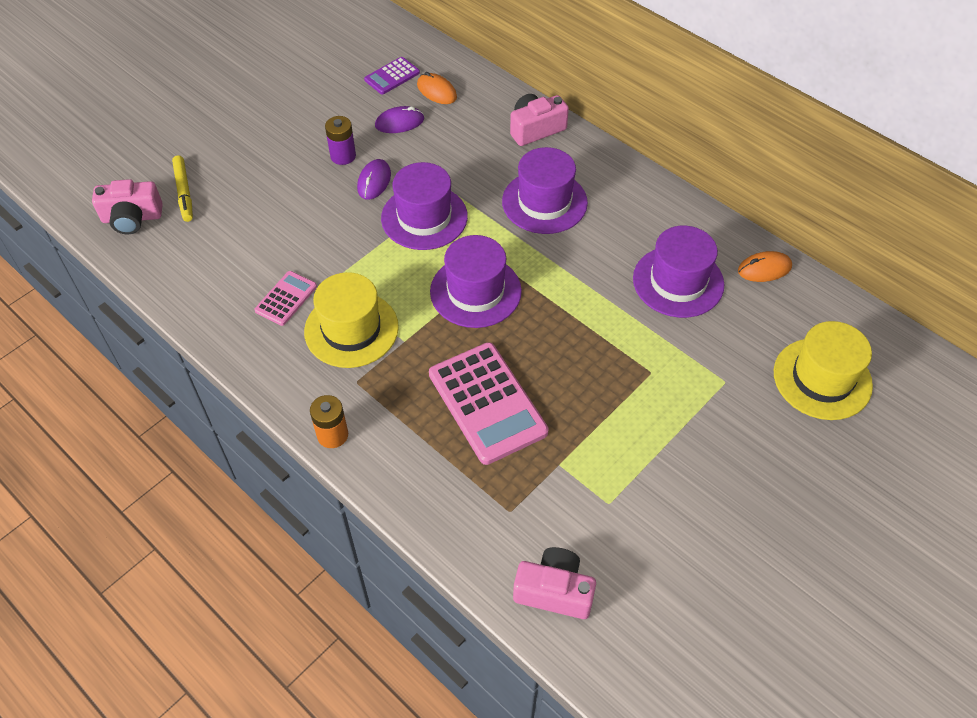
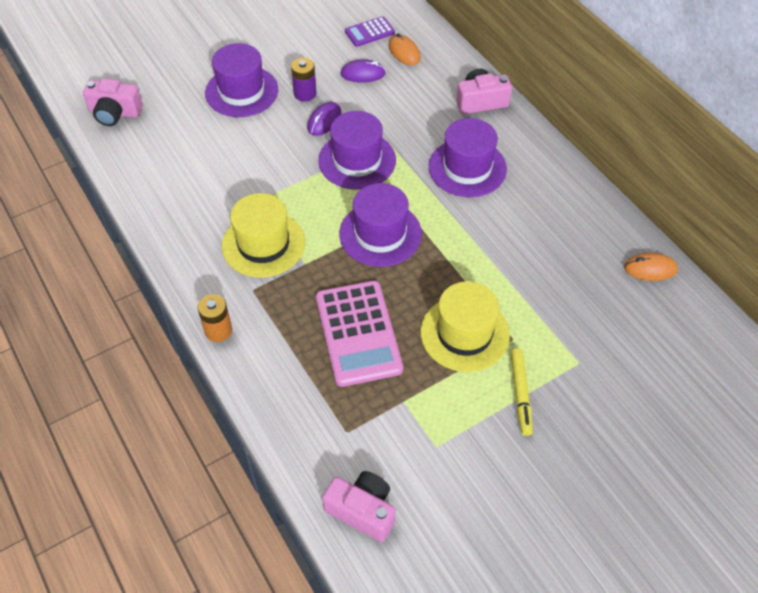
camera: 15 degrees right, 0 degrees up
yellow marker [172,155,193,222] -> yellow marker moved to [510,348,533,436]
pink calculator [254,271,317,326] -> none
purple hat [633,226,724,318] -> purple hat moved to [205,43,278,117]
yellow hat [774,321,873,420] -> yellow hat moved to [420,281,510,372]

